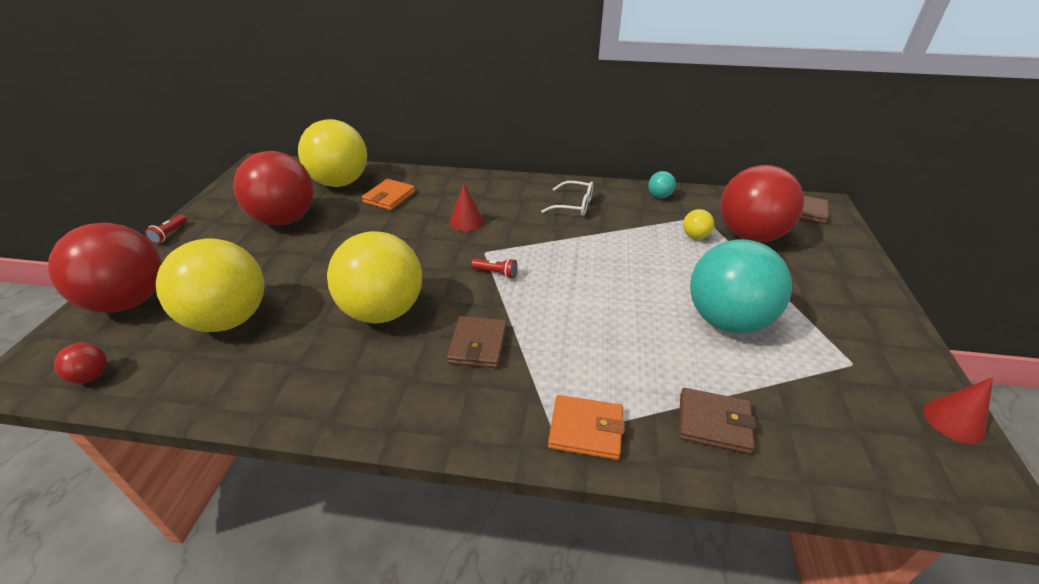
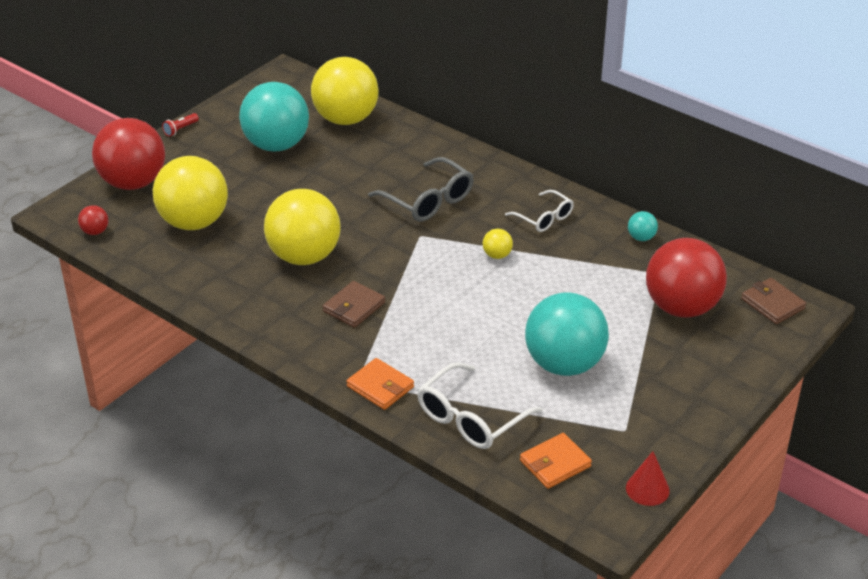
camera: 30 degrees right, 0 degrees up
red ball [233,151,314,225] -> turquoise ball [239,82,309,151]
orange wallet [362,179,415,210] -> orange wallet moved to [520,433,592,489]
red cone [450,183,484,231] -> grey glasses [368,157,474,222]
red flashlight [471,258,517,278] -> none
brown wallet [679,388,756,454] -> white glasses [417,362,542,449]
yellow ball [683,209,714,239] -> yellow ball moved to [483,229,513,259]

